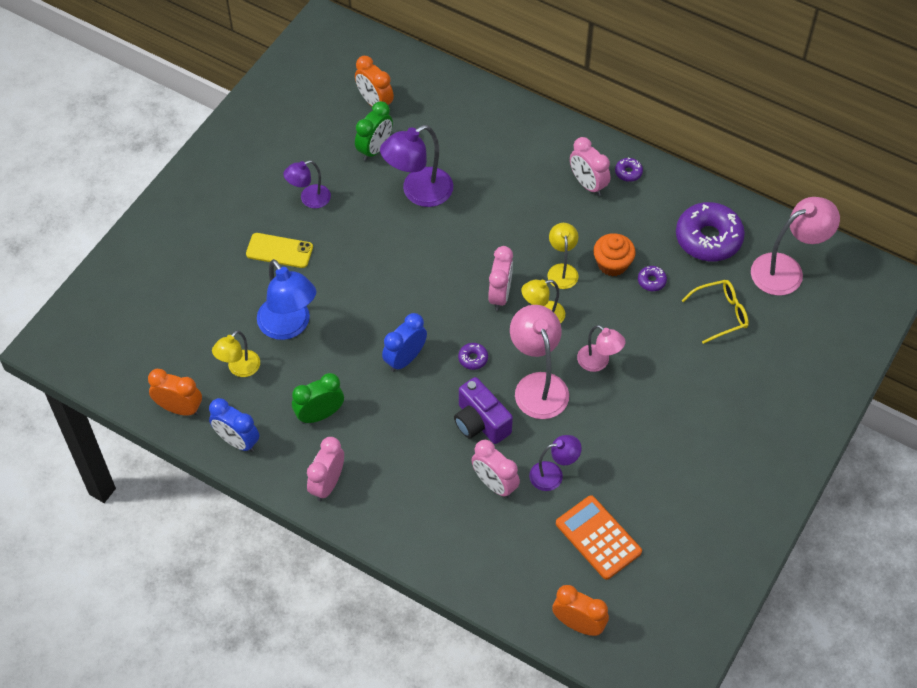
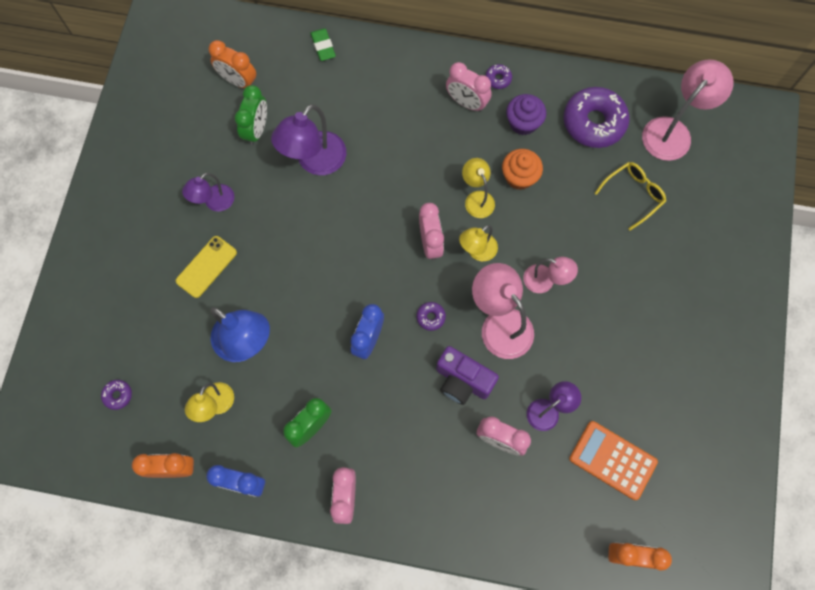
camera: 20 degrees left, 15 degrees up
yellow phone [246,233,313,268] -> yellow phone turned 45 degrees counterclockwise [176,236,237,298]
purple donut [638,266,667,291] -> purple donut moved to [101,380,132,410]
none -> green eraser [311,28,336,61]
none -> purple cupcake [506,94,546,135]

